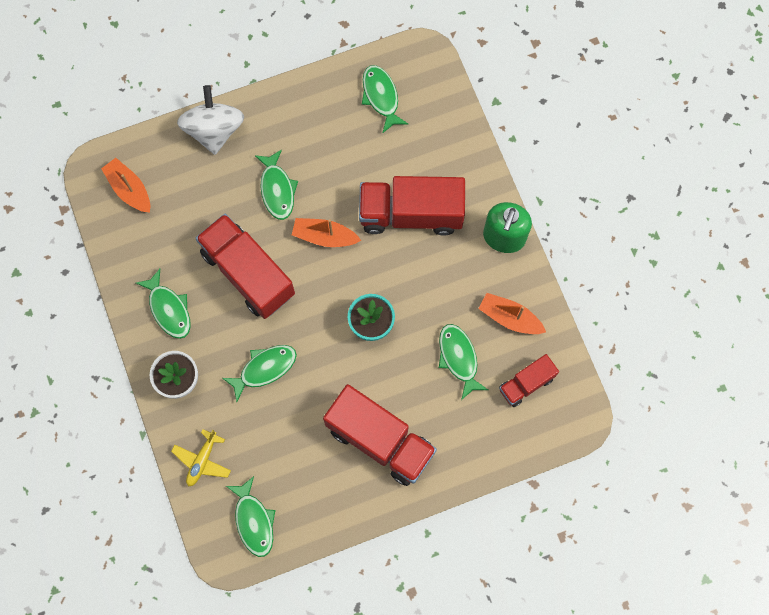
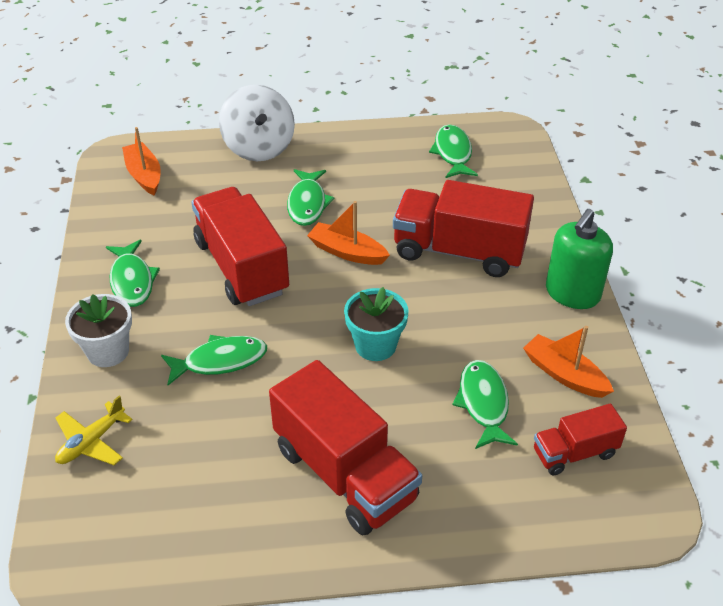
camera: 15 degrees right, 30 degrees down
white spinning top [177,85,244,155] -> white spinning top turned 150 degrees clockwise [219,85,295,161]
green fish [226,476,275,557] -> none

